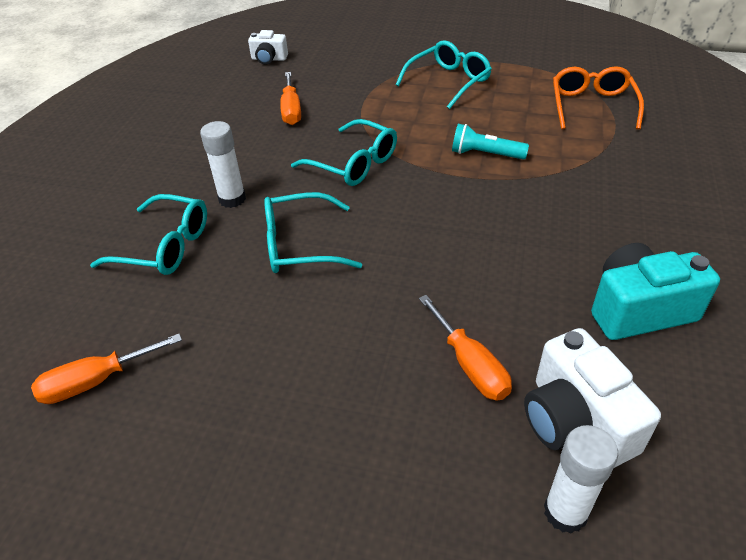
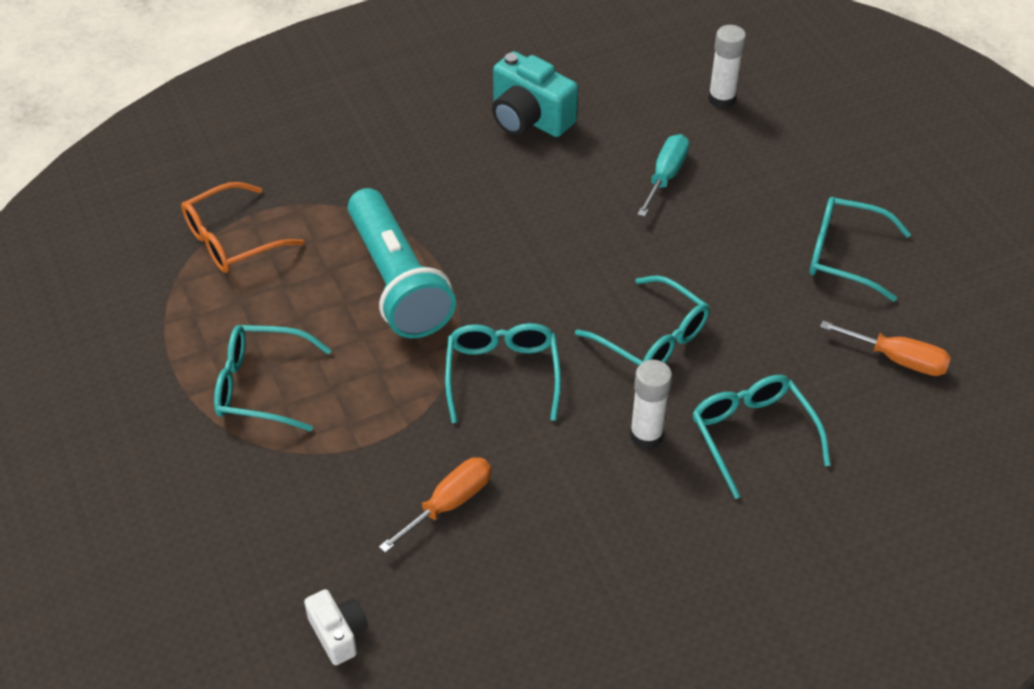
camera: 130 degrees left, 5 degrees up
orange screwdriver [419,295,512,401] -> turquoise screwdriver [637,134,689,217]
turquoise flashlight [452,124,529,159] -> turquoise flashlight [348,188,456,338], size x2.05
white camera [524,328,661,468] -> none
none -> turquoise glasses [809,197,911,301]

